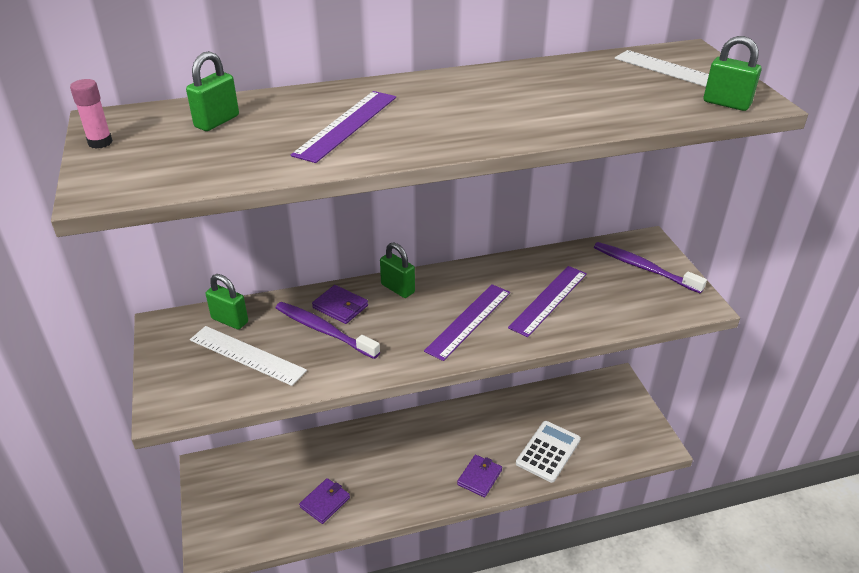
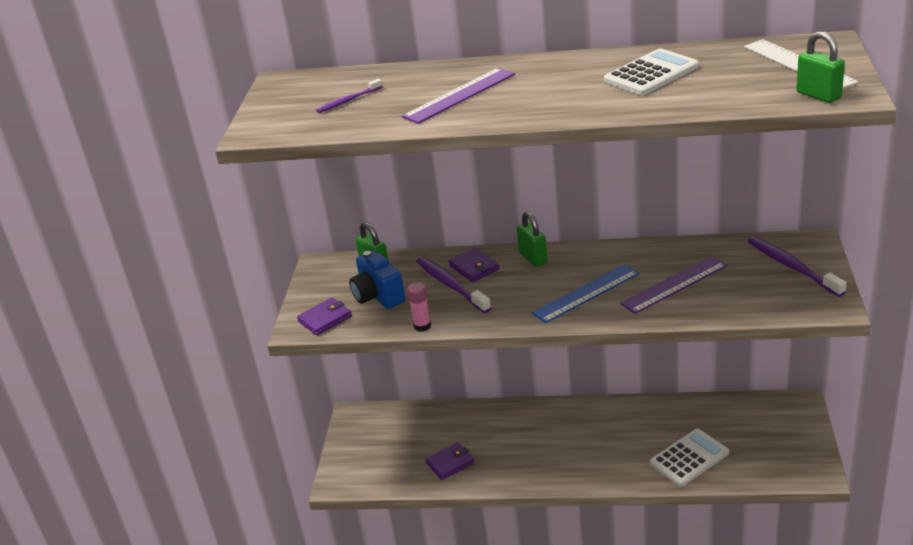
camera: 25 degrees right, 5 degrees down
pink glue stick [70,79,113,149] -> pink glue stick moved to [407,282,431,332]
green padlock [186,51,239,131] -> none
white ruler [190,326,307,386] -> blue camera [349,251,405,309]
purple ruler [424,284,510,361] -> blue ruler [532,264,639,323]
purple wallet [457,455,502,497] -> purple wallet moved to [297,298,352,335]
none -> purple toothbrush [316,79,383,113]
none -> white calculator [604,49,699,95]

